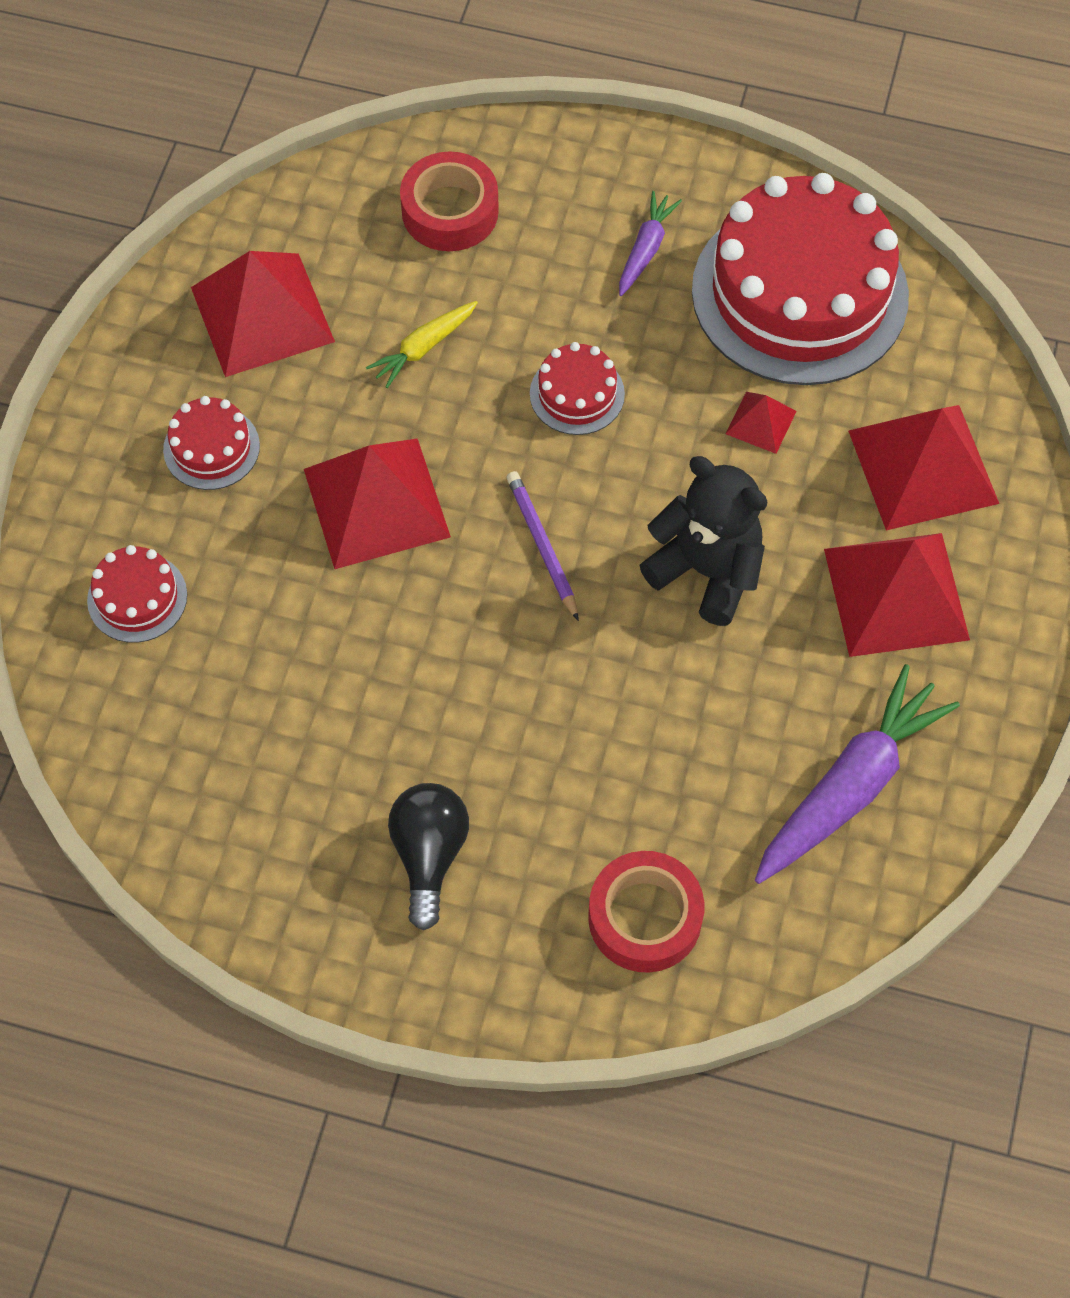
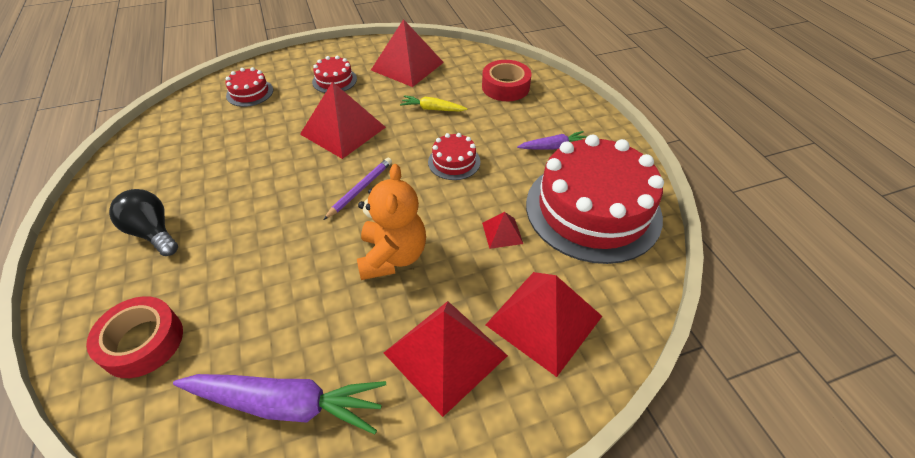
camera: 55 degrees right, 15 degrees down
black light bulb [388,783,469,930] -> black light bulb turned 105 degrees counterclockwise [109,189,178,256]
black teddy bear [639,456,767,626] -> orange teddy bear [357,164,426,280]

